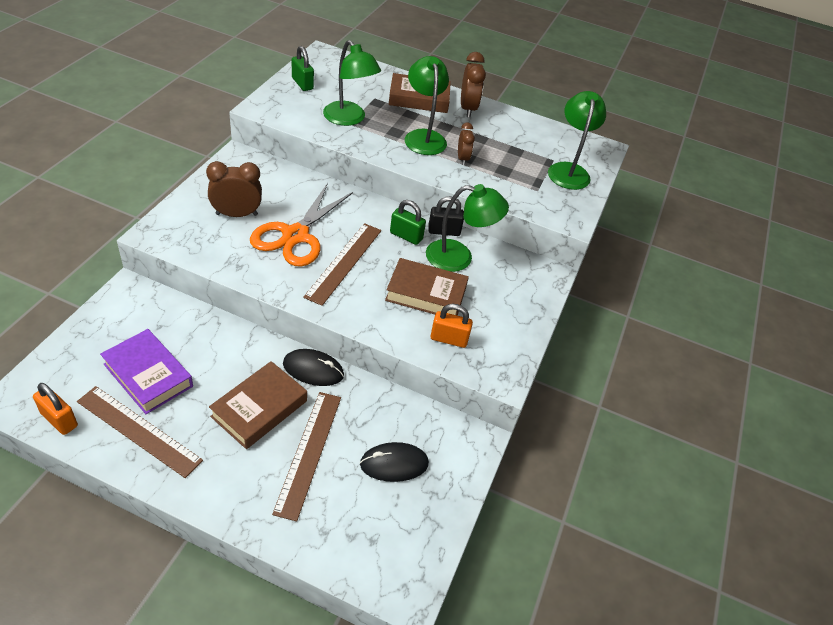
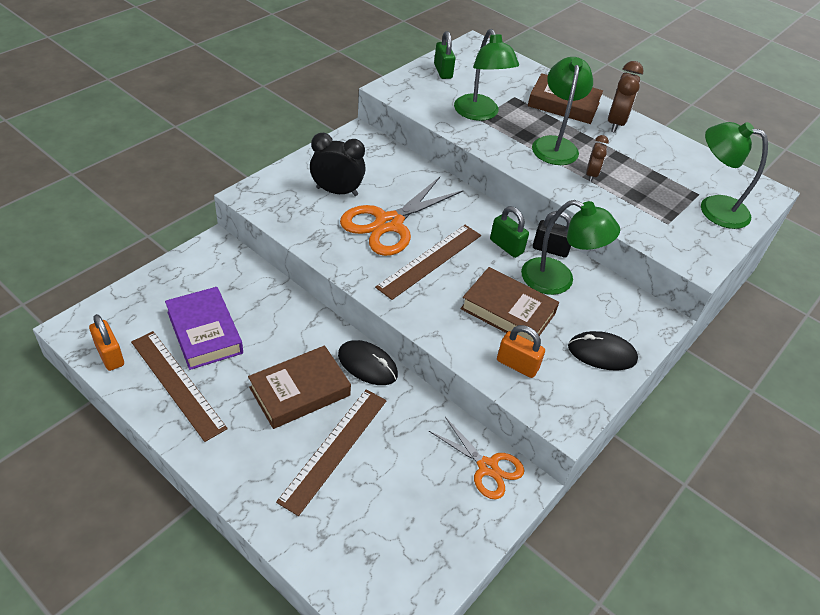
camera: 20 degrees right, 0 degrees up
brown clock [206,161,262,217] -> black clock [310,133,366,196]
black mouse [360,442,429,482] -> black mouse moved to [568,331,638,370]
green lamp [548,91,606,190] -> green lamp turned 90 degrees counterclockwise [701,122,768,229]
none -> orange scissors [429,417,525,500]

